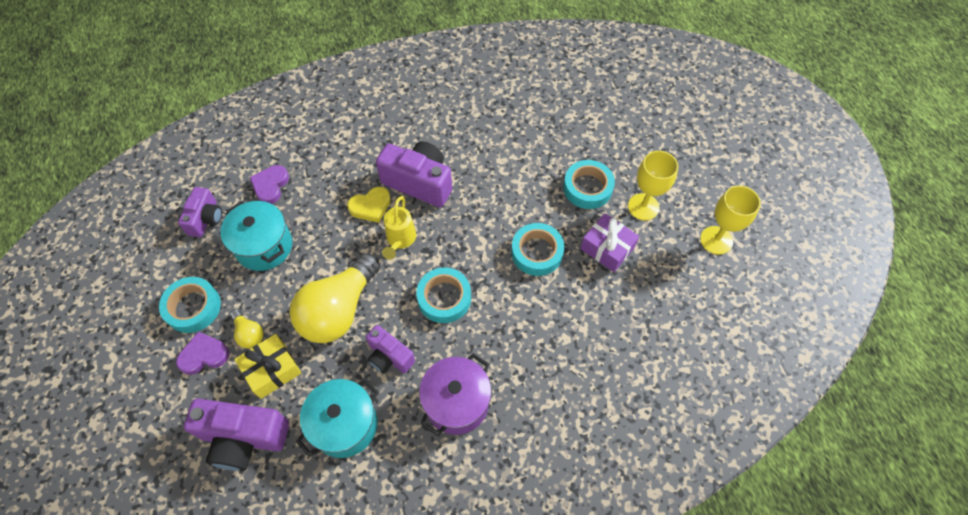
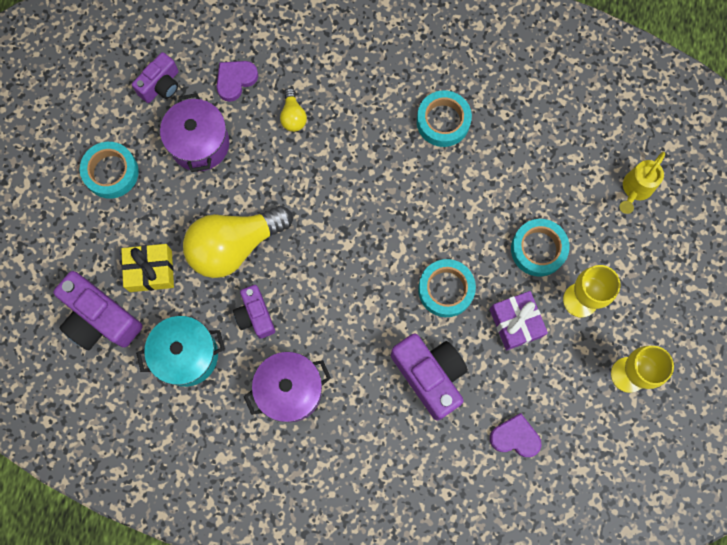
camera: 30 degrees right, 15 degrees up
purple heart [176,332,229,375] -> purple heart moved to [490,413,541,457]
turquoise pot [220,201,292,271] -> purple pot [160,93,229,172]
yellow light bulb [230,309,263,349] -> yellow light bulb moved to [280,88,307,132]
yellow heart [347,187,391,223] -> none
purple camera [376,141,452,207] -> purple camera moved to [391,333,468,421]
yellow watering can [382,196,416,260] -> yellow watering can moved to [619,152,665,214]
turquoise tape [416,267,471,323] -> turquoise tape moved to [417,90,472,147]

